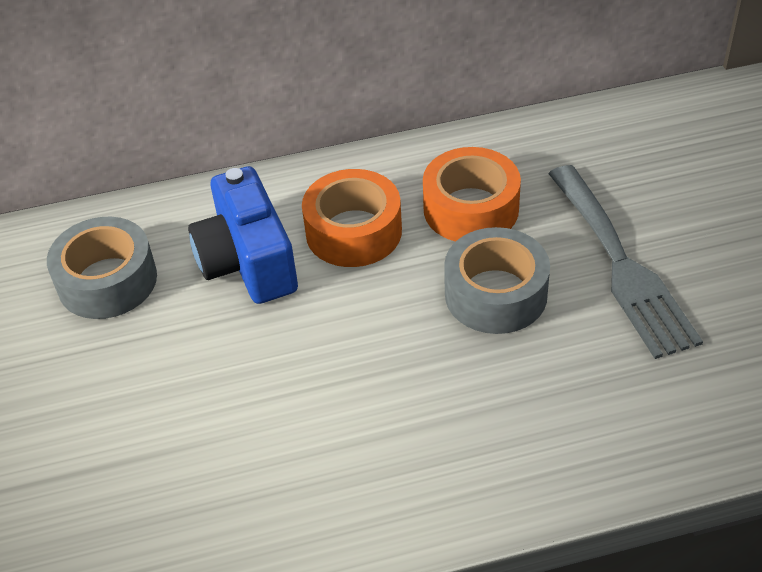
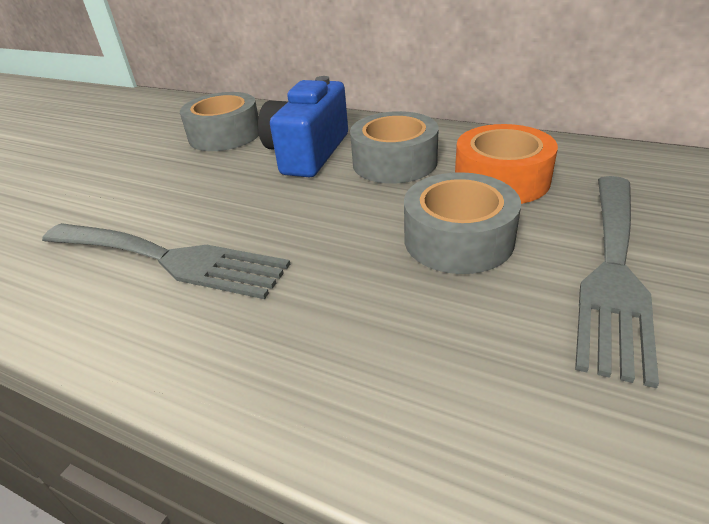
camera: 40 degrees right, 10 degrees down
orange tape [302,169,402,267] -> grey tape [350,111,439,184]
none -> grey fork [42,223,290,299]

